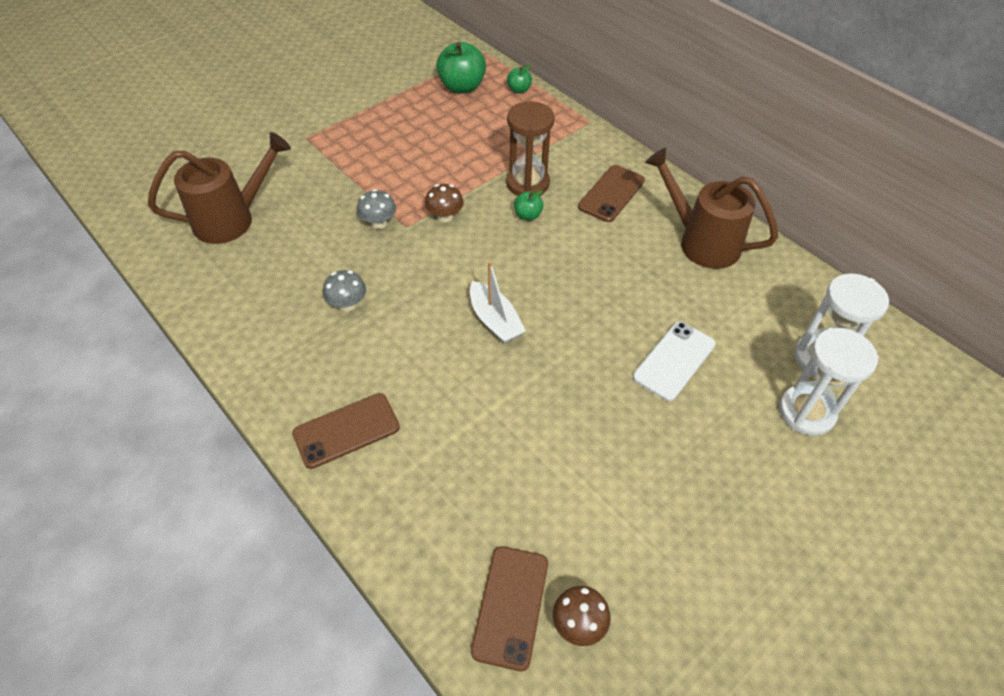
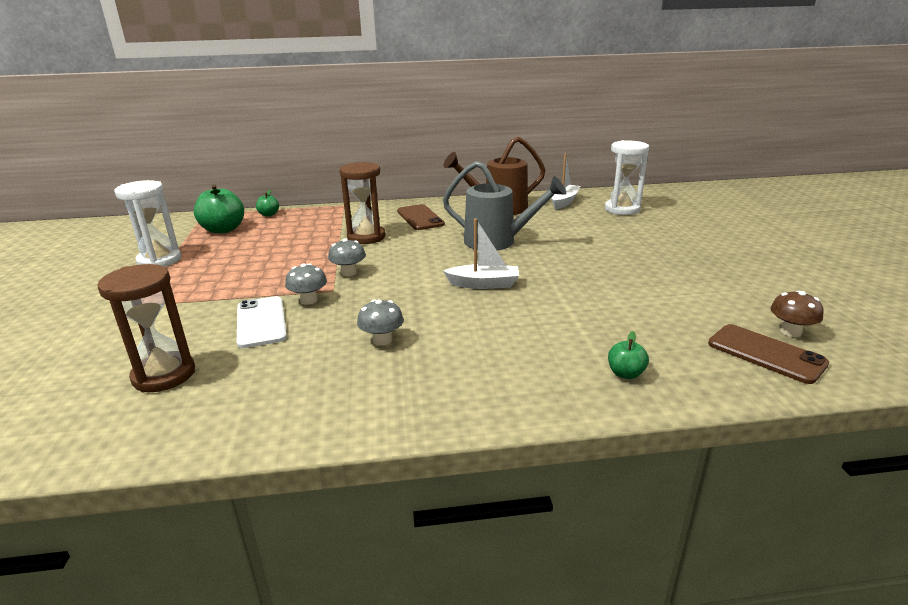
camera: 55 degrees left, 25 degrees down
brown watering can [148,132,291,244] -> brown hourglass [97,264,195,392]
brown phone [292,393,400,469] -> none
brown mushroom [425,184,464,222] -> grey mushroom [328,238,366,276]
green apple [514,190,544,220] -> green apple moved to [608,331,649,379]
white phone [633,321,716,401] -> white phone moved to [237,296,287,348]
white hourglass [779,328,879,436] -> white hourglass moved to [114,180,181,267]
none -> grey watering can [443,161,566,250]
none -> white boat [551,153,580,210]

